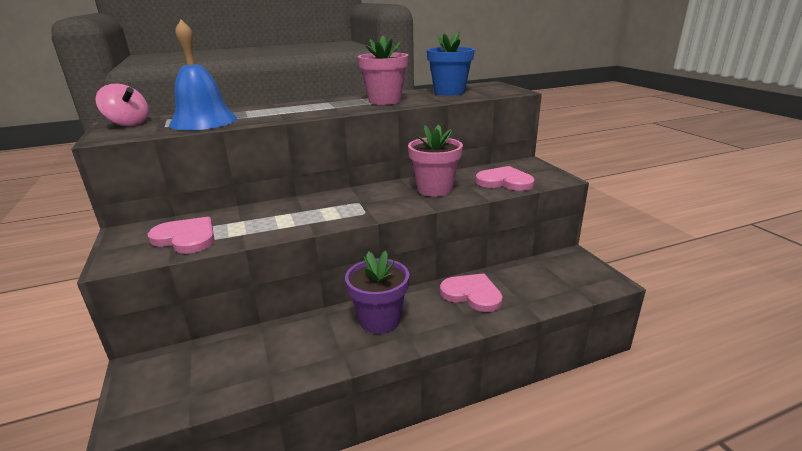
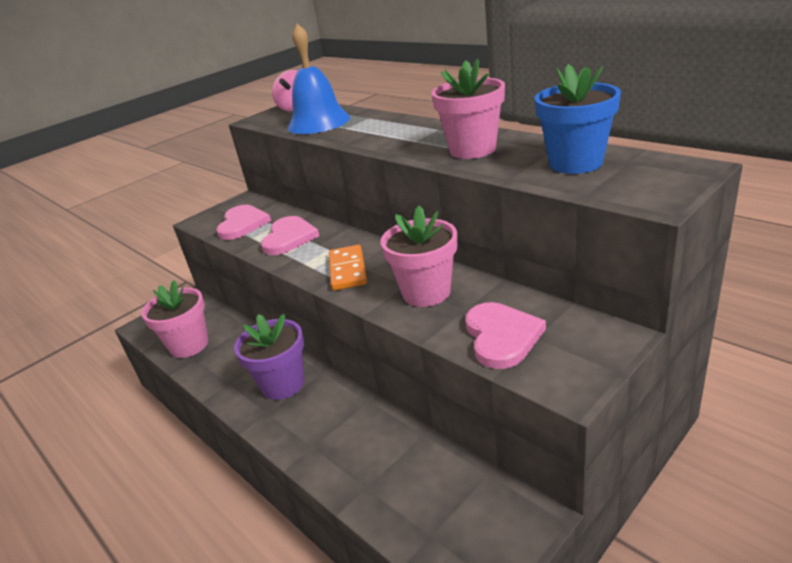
camera: 70 degrees right, 5 degrees up
pink heart [440,273,503,312] -> pink heart moved to [261,216,319,255]
none -> pink flower pot [141,280,208,358]
none -> orange domino [329,245,367,290]

